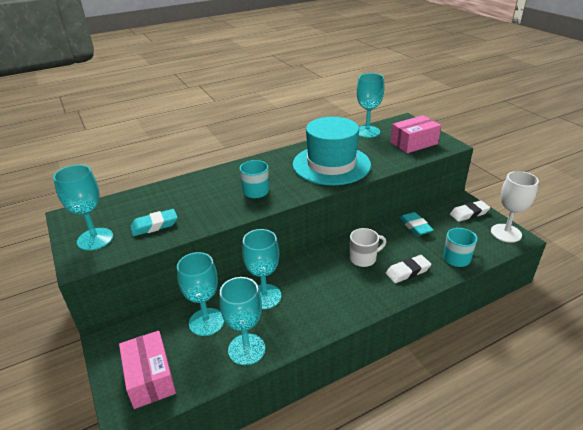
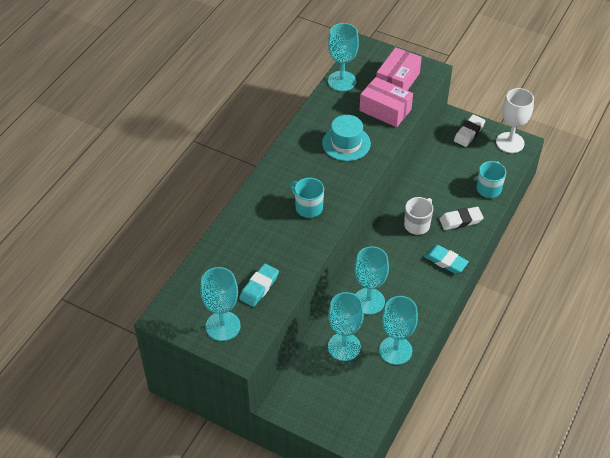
camera: 35 degrees left, 15 degrees up
pink box [119,331,176,409] -> pink box moved to [359,77,413,127]
turquoise hat [293,117,371,185] -> turquoise hat [322,115,371,161], size x0.58
white eraser [386,255,431,283] -> white eraser turned 45 degrees clockwise [439,207,483,230]
turquoise eraser [399,212,434,236] -> turquoise eraser moved to [424,245,469,274]

